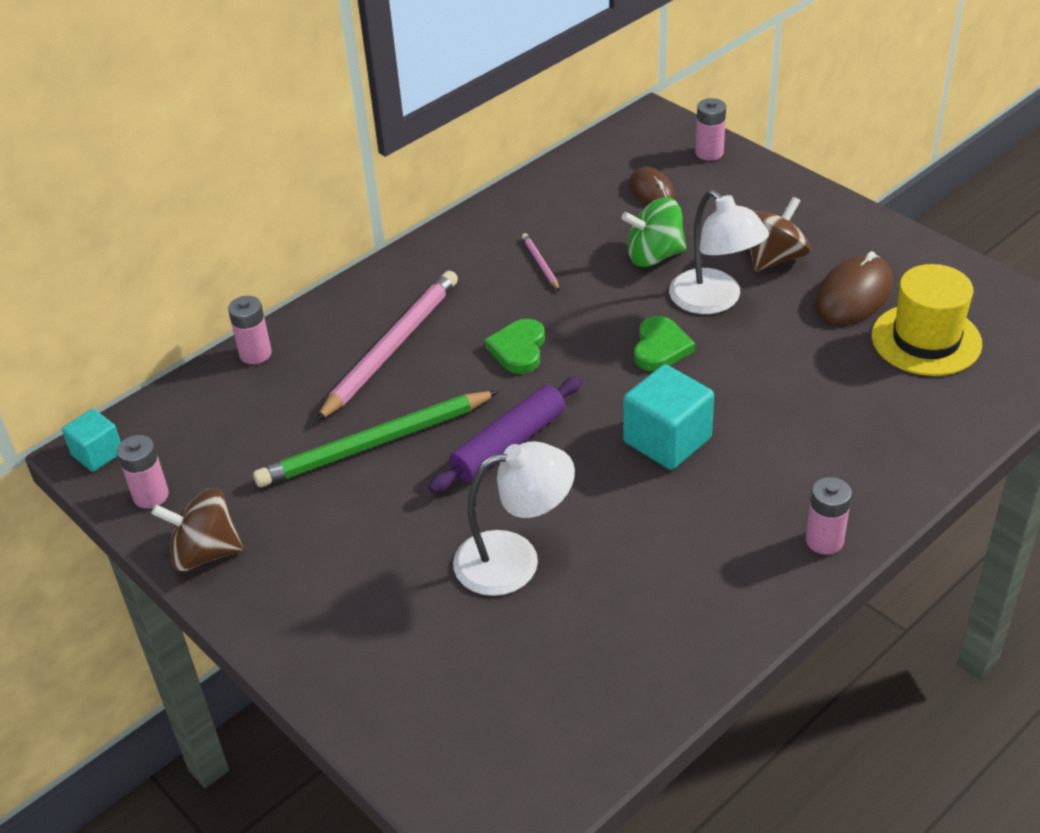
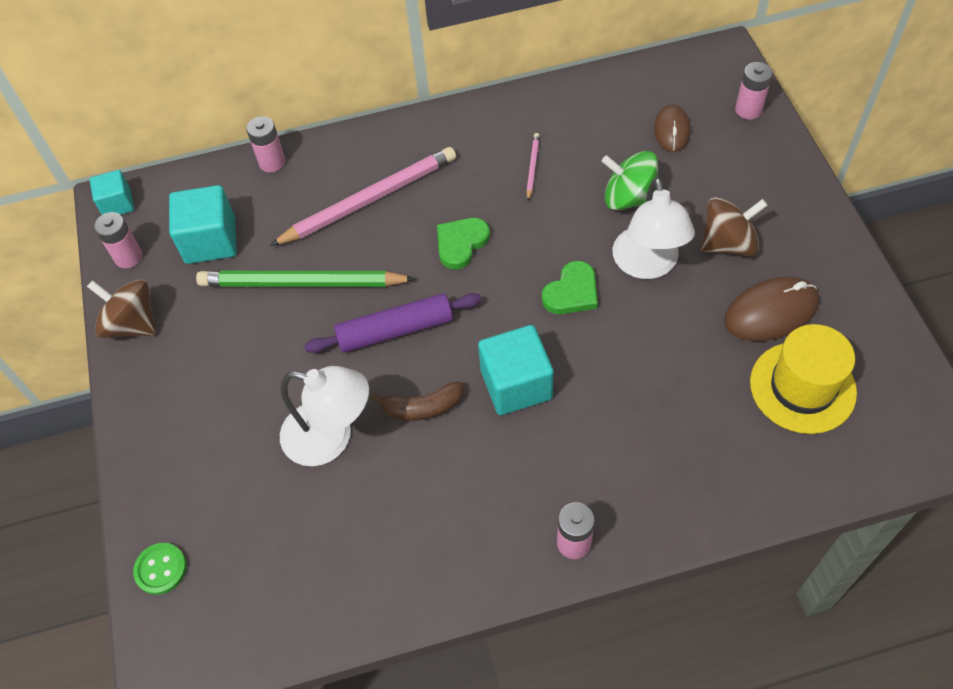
camera: 30 degrees right, 15 degrees up
none -> green button [133,543,187,595]
none -> turquoise cube [169,185,237,264]
none -> brown banana [370,381,464,421]

